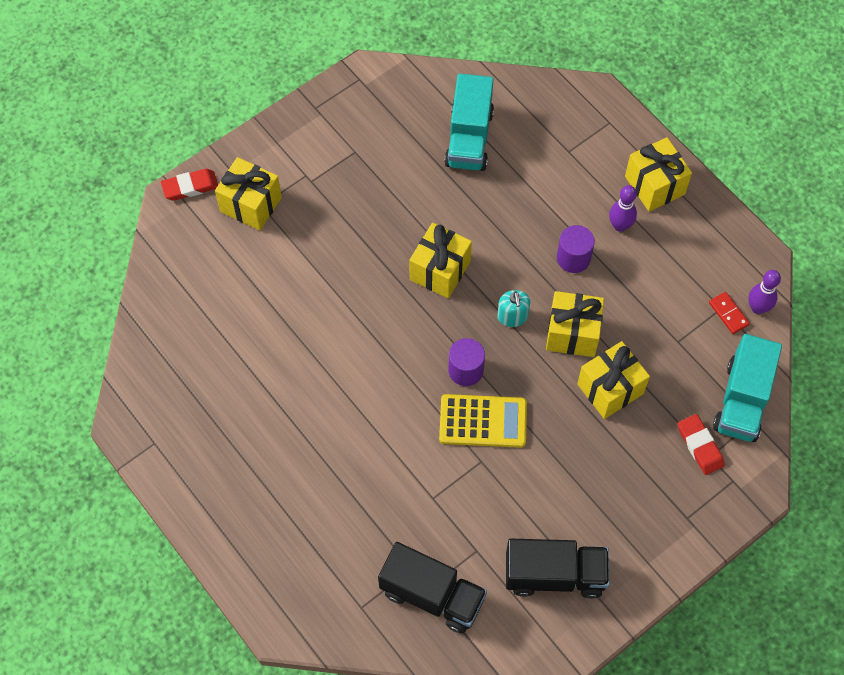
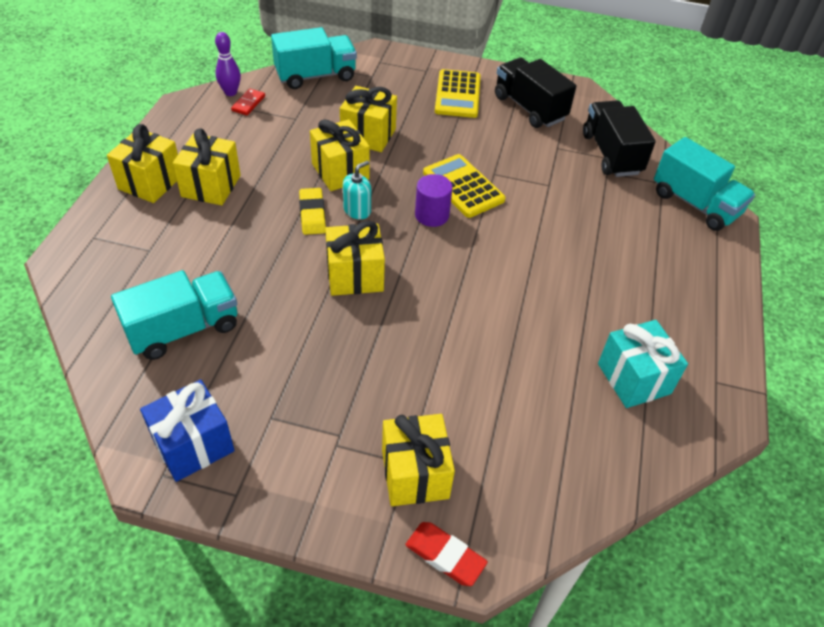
camera: 130 degrees left, 15 degrees down
purple cylinder [557,225,595,273] -> none
purple bowling pin [609,185,637,232] -> yellow gift [173,128,241,205]
red eraser [678,414,725,475] -> none
none -> blue gift [140,379,235,482]
none -> yellow eraser [299,188,326,235]
none -> yellow calculator [435,69,481,118]
none -> turquoise gift [598,320,688,408]
none -> turquoise truck [654,137,755,231]

